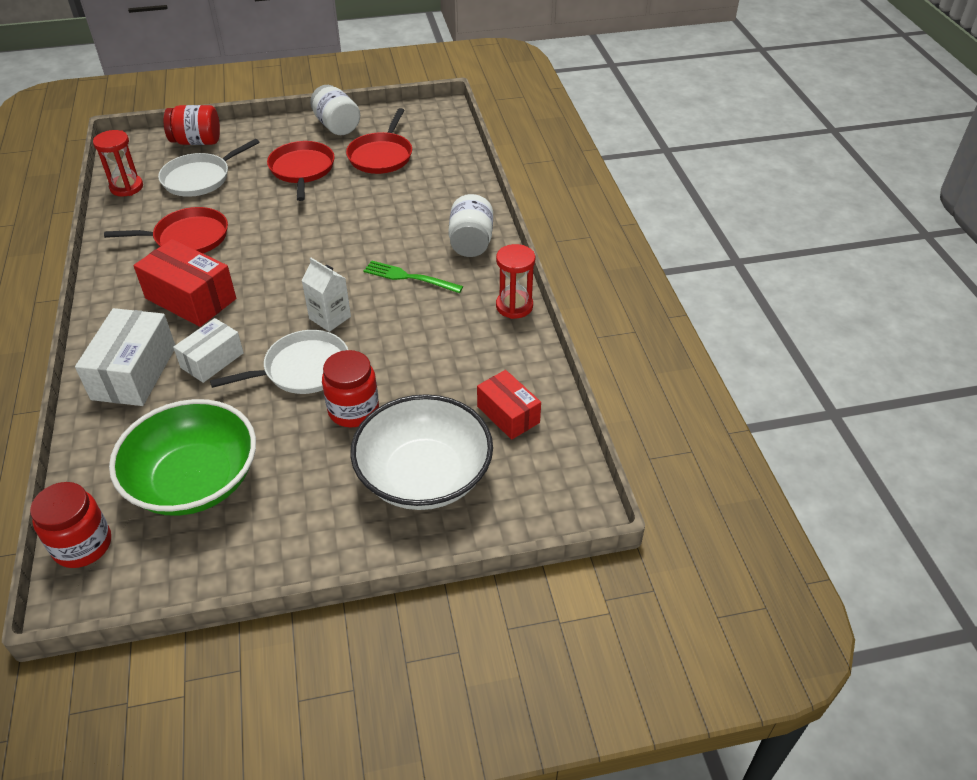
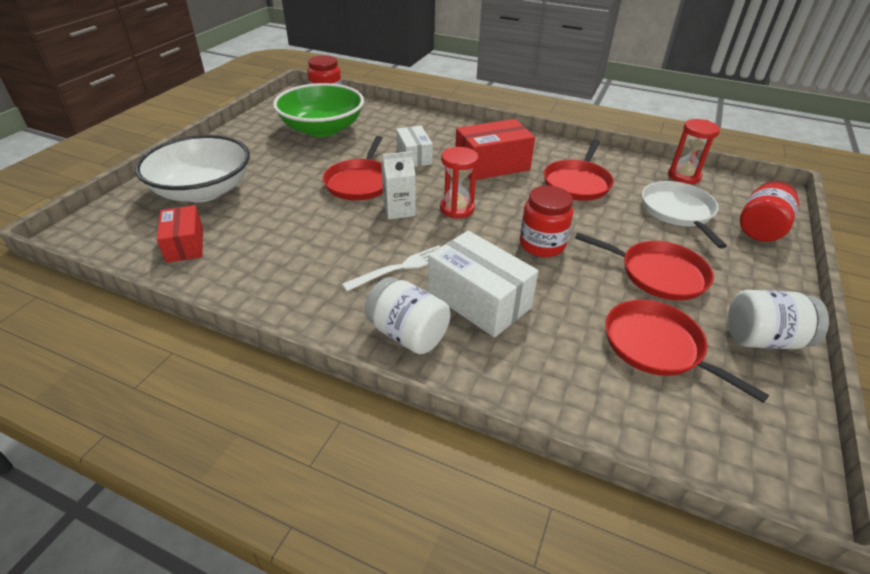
camera: 125 degrees right, 5 degrees down
white box [75,308,175,406] -> white box moved to [428,231,539,337]
white pan [210,330,348,394] -> red pan [323,136,383,200]
red jar [322,350,379,428] -> red jar moved to [520,186,573,257]
green fork [364,260,463,293] -> white fork [342,245,440,292]
red box [477,370,541,440] -> red box turned 75 degrees clockwise [157,205,203,263]
red hourglass [496,244,535,319] -> red hourglass moved to [440,147,479,218]

